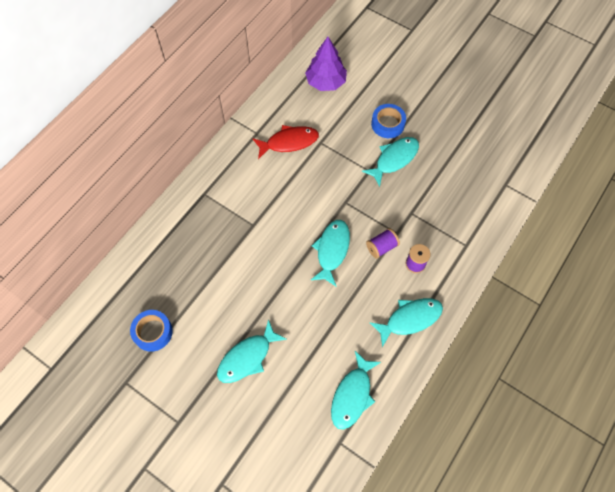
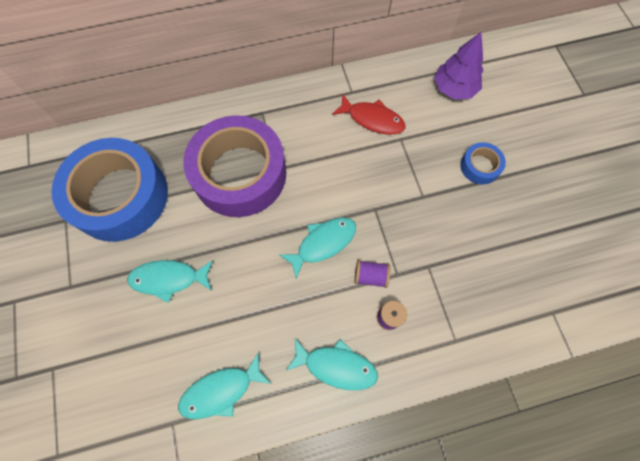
camera: 40 degrees right, 5 degrees up
blue tape [130,310,173,352] -> blue tape [51,138,168,242], size x2.35
turquoise fish [362,137,419,187] -> none
none -> purple tape [183,115,286,217]

